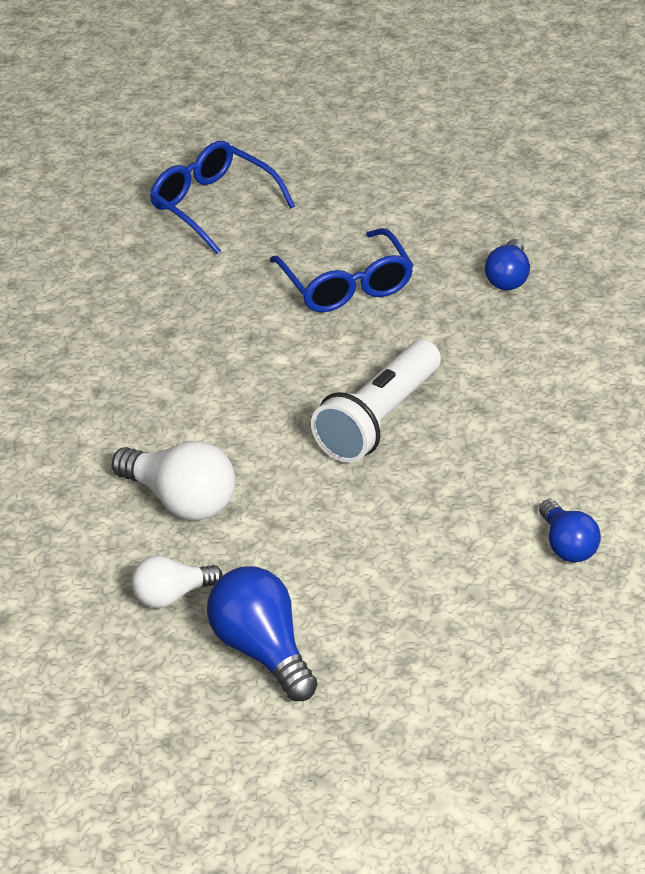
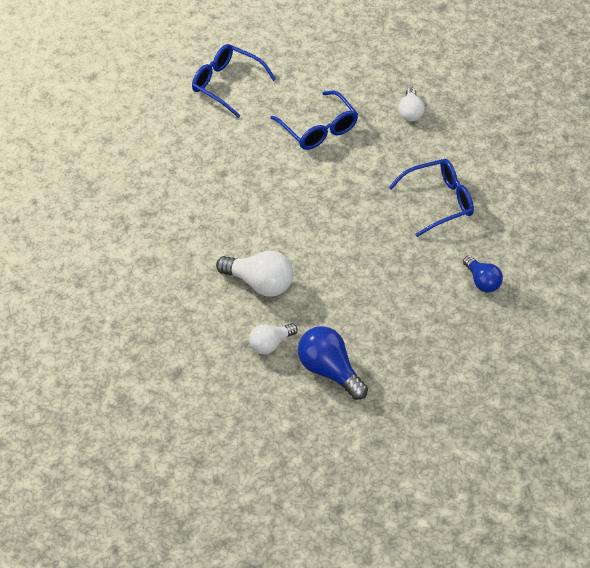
camera: 10 degrees left, 10 degrees up
white flashlight [311,340,441,463] -> none
blue light bulb [485,239,530,290] -> white light bulb [398,87,425,121]
none -> blue glasses [388,159,474,237]

